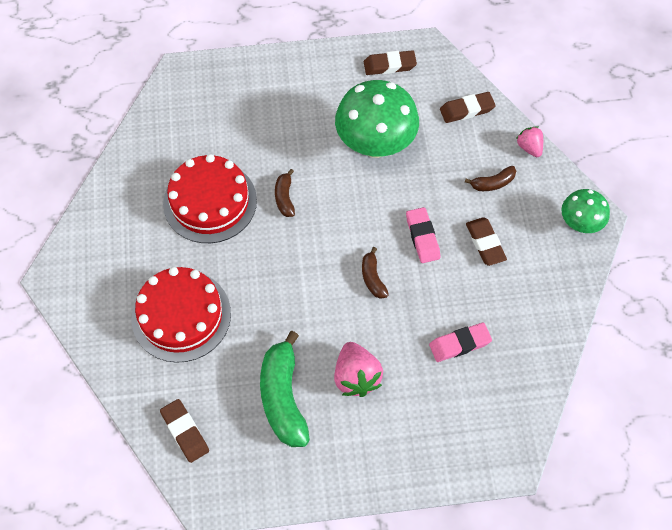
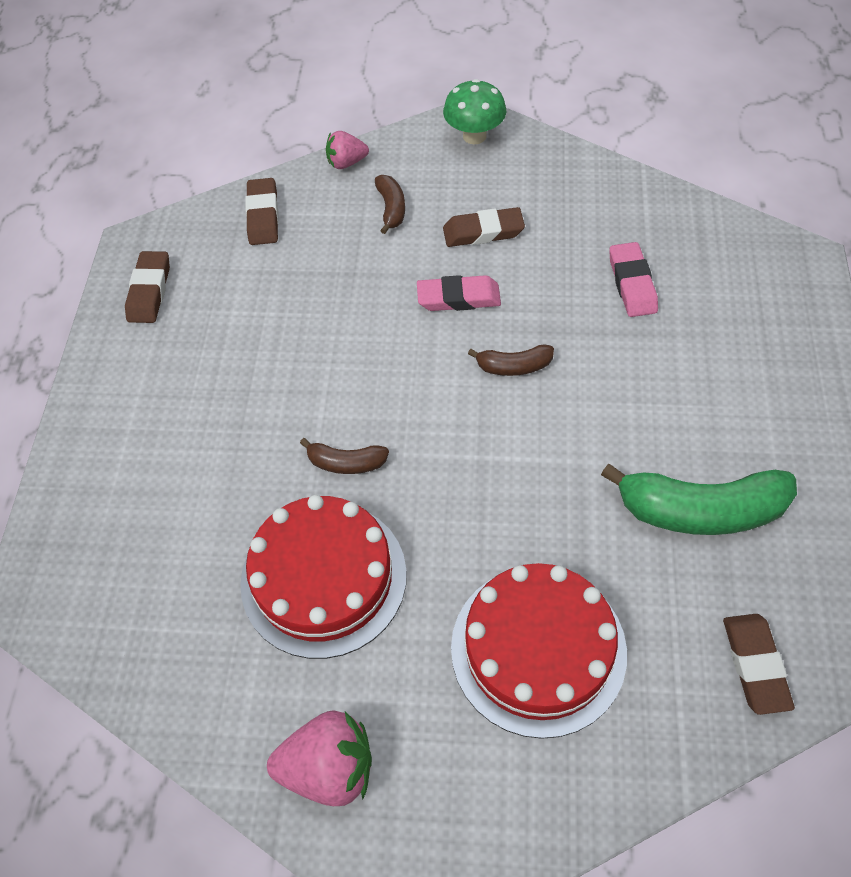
camera: 75 degrees left, 5 degrees down
brown eraser [160,399,209,463] -> brown eraser turned 75 degrees counterclockwise [723,614,795,715]
pink strawberry [334,342,383,397] -> pink strawberry moved to [267,710,372,806]
green mushroom [335,80,419,158] -> none

